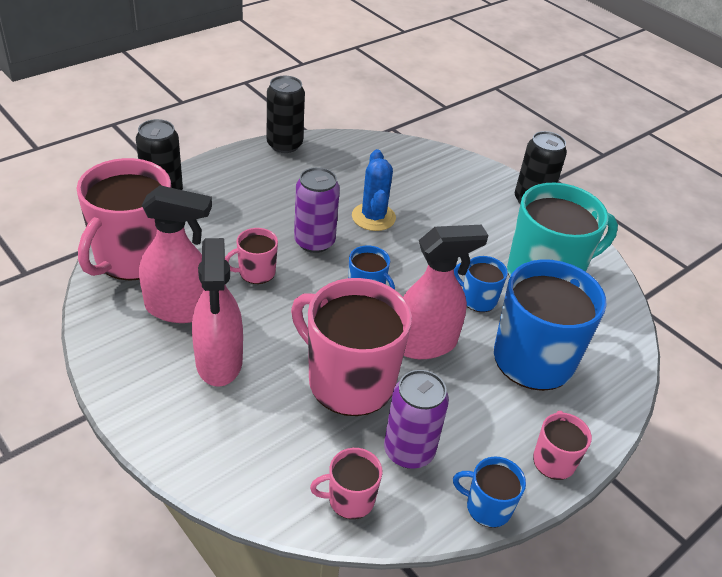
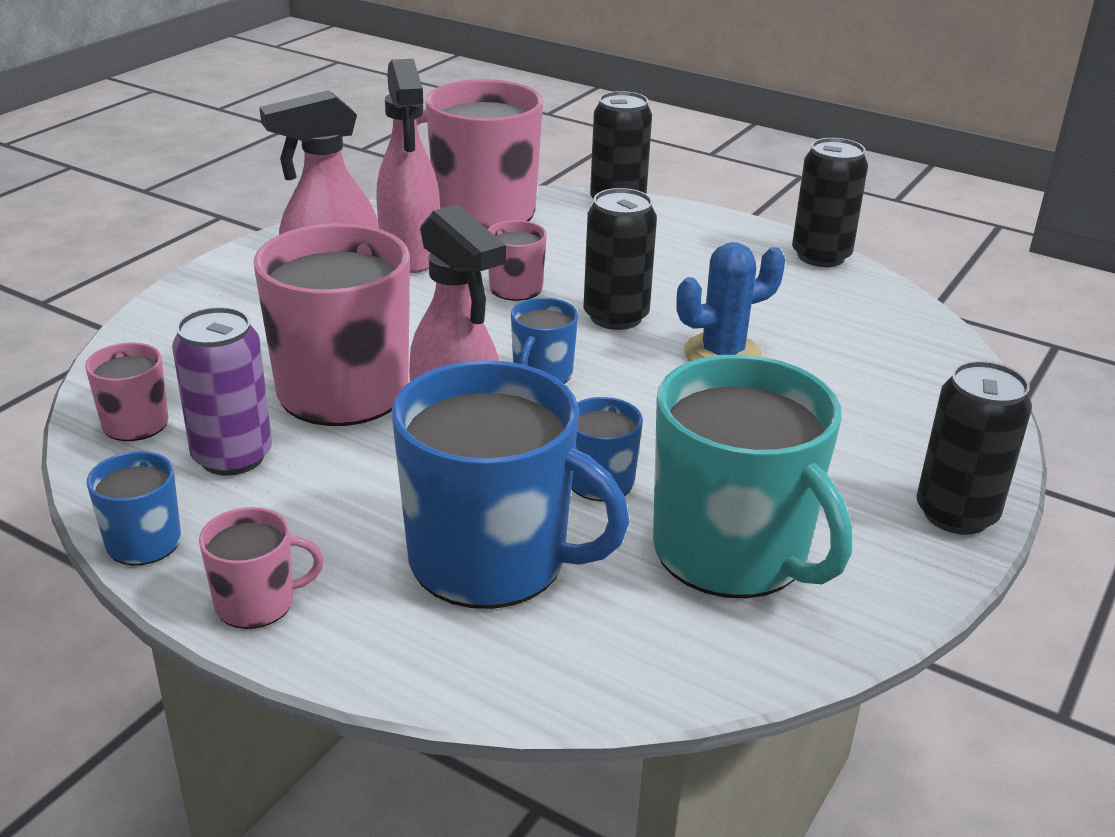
camera: 75 degrees right, 10 degrees down
purple can [294,167,340,253] -> black can [584,188,657,330]

